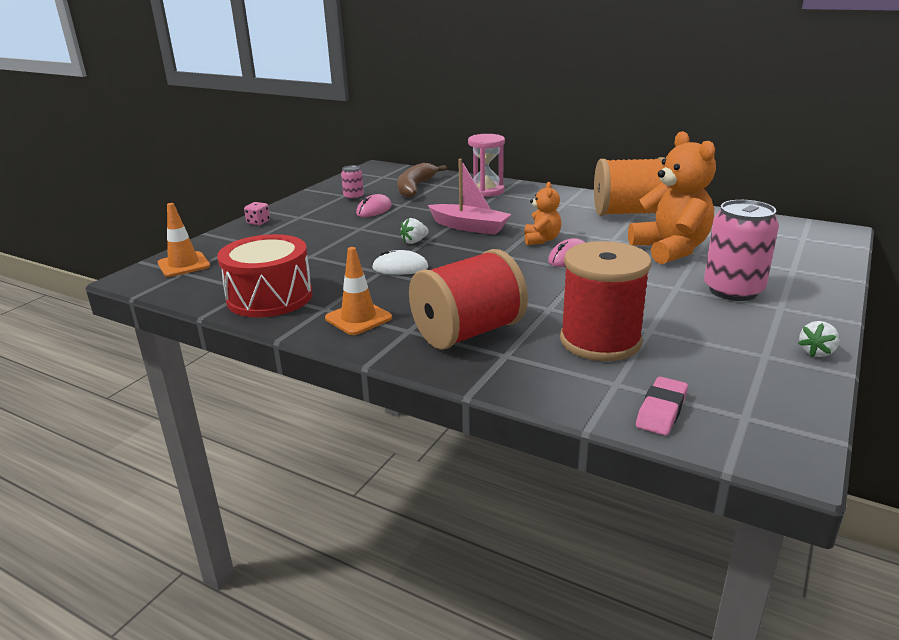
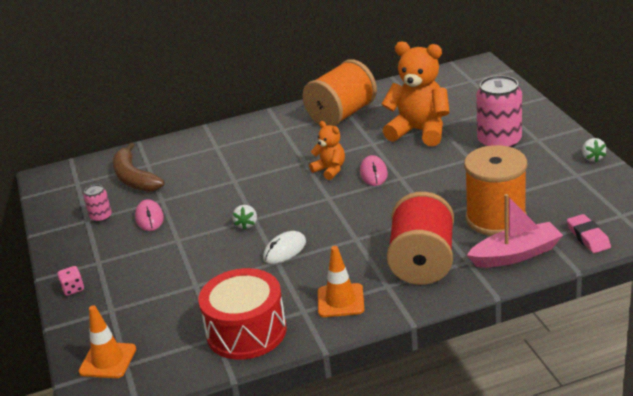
camera: 45 degrees left, 5 degrees up
pink boat [428,159,511,235] -> pink boat moved to [467,194,563,268]
pink hourglass [468,134,505,197] -> none
red spool [560,241,652,361] -> orange spool [464,145,527,236]

